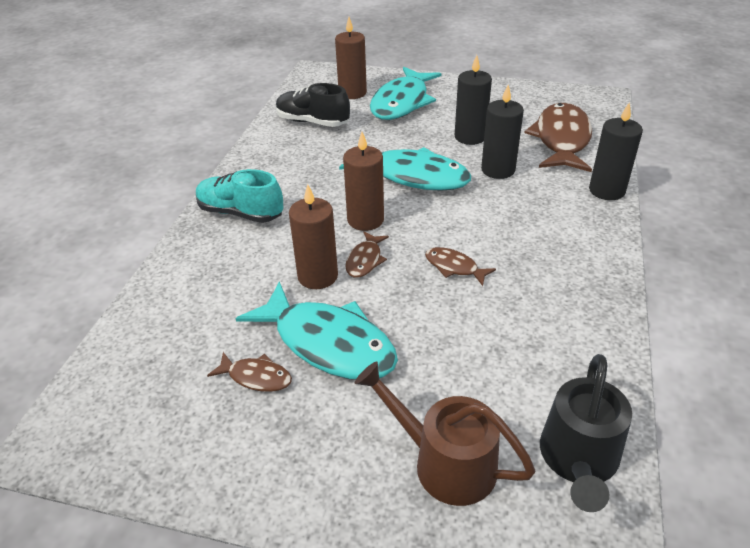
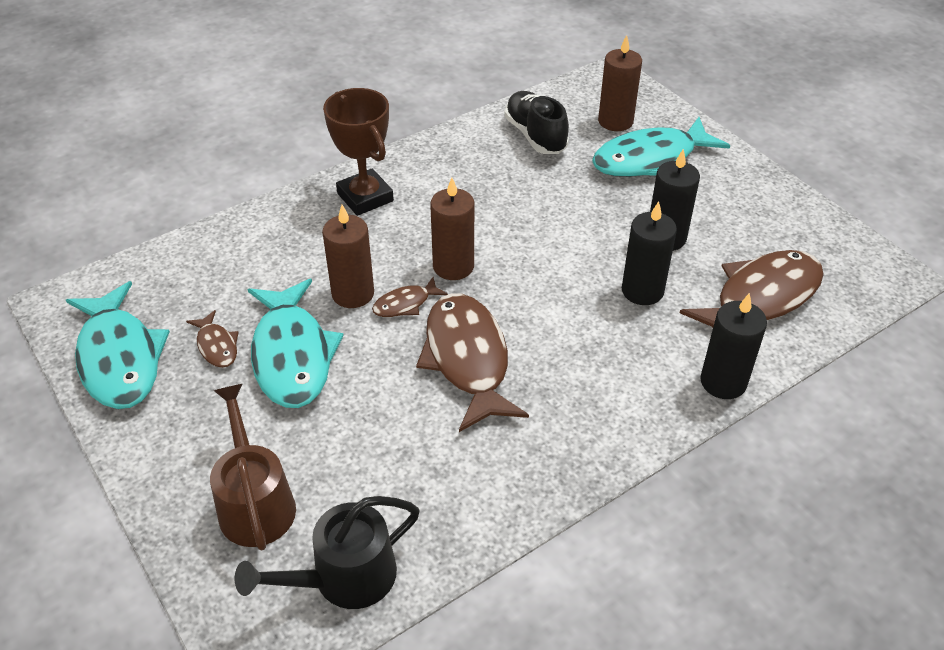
camera: 40 degrees right, 5 degrees up
turquoise shoe [196,169,283,223] -> brown trophy [323,88,394,216]
turquoise fish [339,147,471,191] -> turquoise fish moved to [66,281,170,409]
brown fish [425,247,496,286] -> brown fish [416,293,529,432], size x2.14

